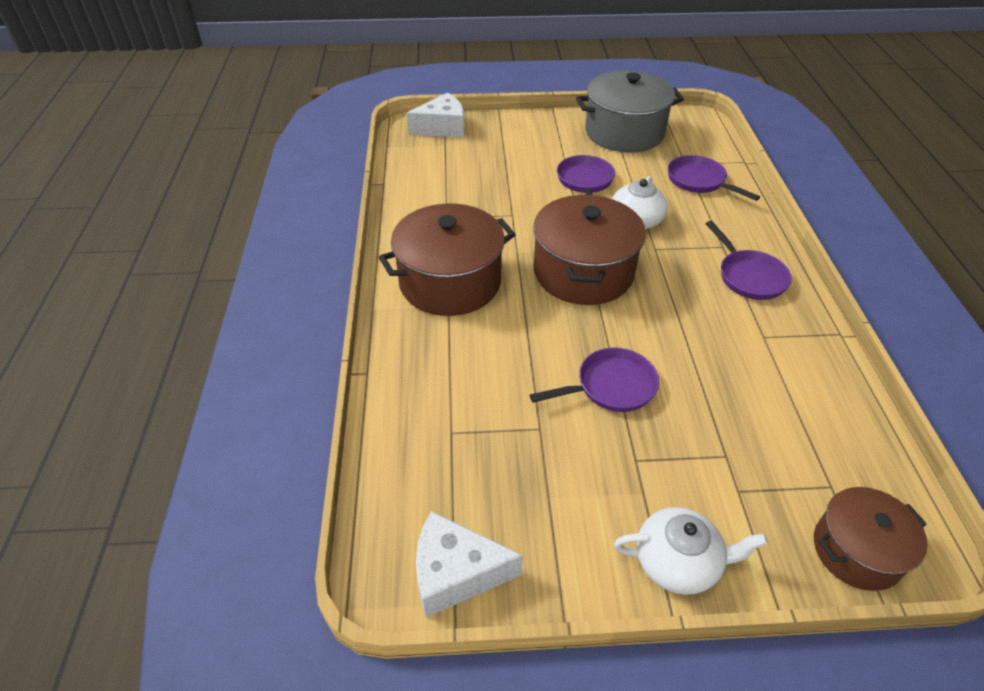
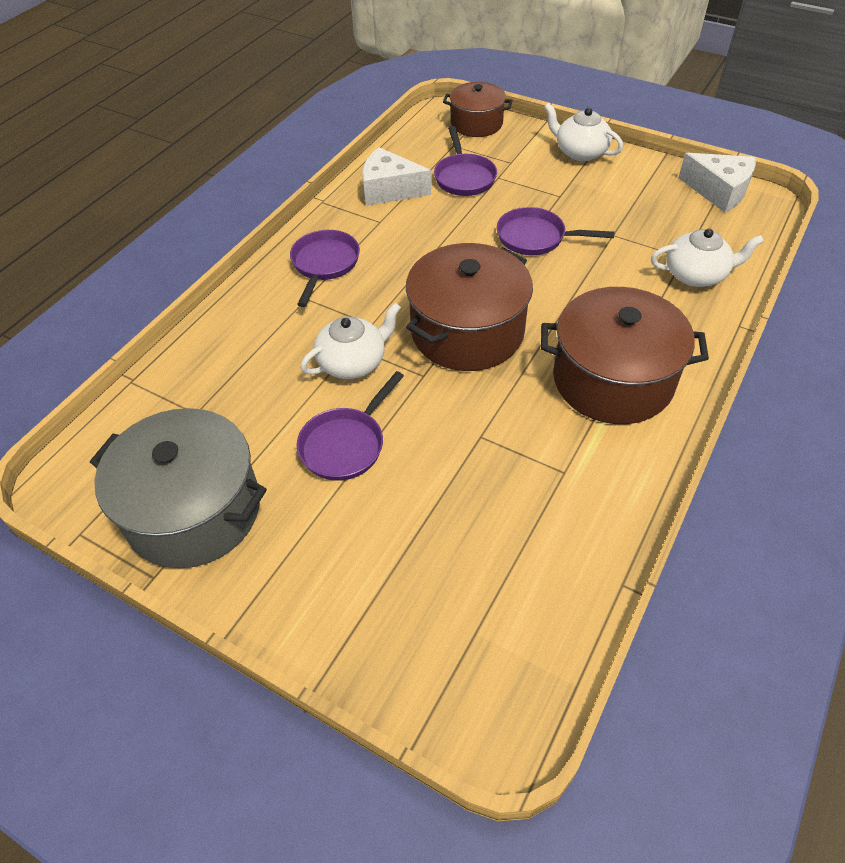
camera: 145 degrees left, 5 degrees up
white cheese [407,93,464,138] -> white cheese moved to [362,147,431,206]
purple pan [668,155,760,201] -> purple pan moved to [434,126,497,196]
none -> white teapot [651,228,764,287]

